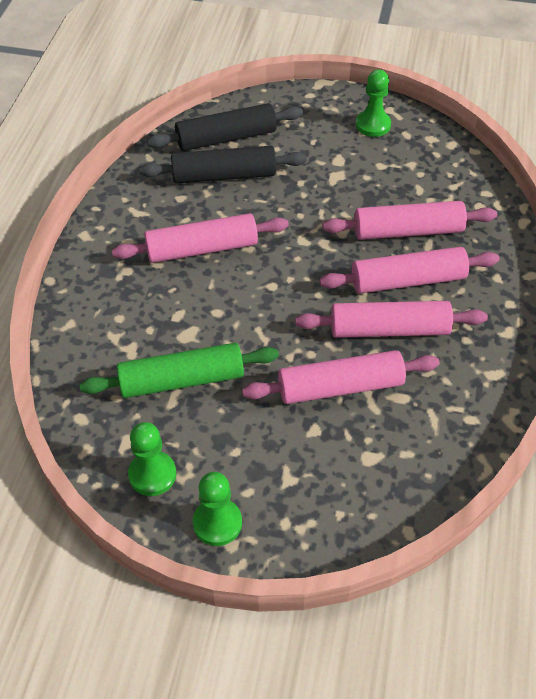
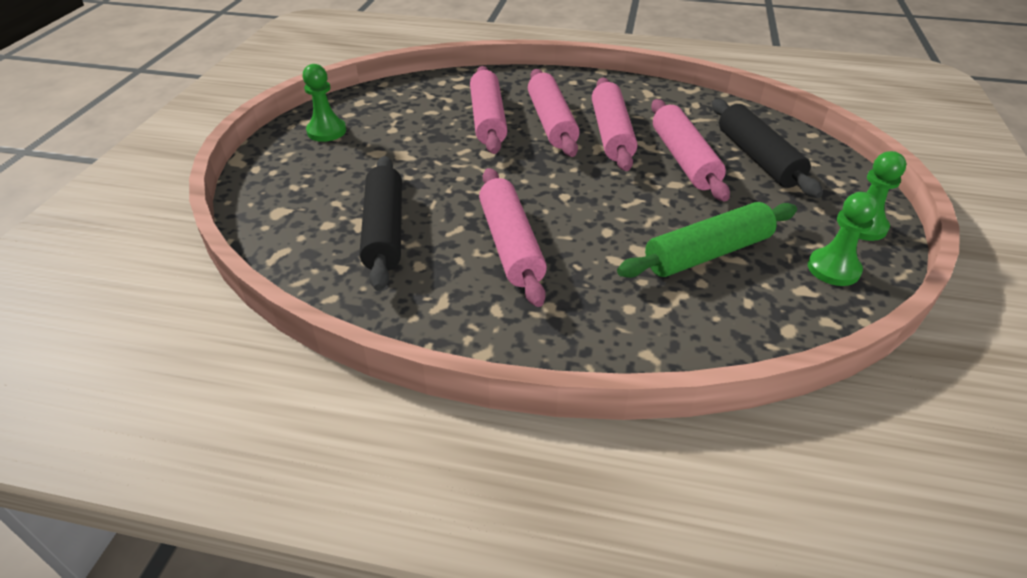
camera: 90 degrees left, 10 degrees down
green rolling pin [80,343,279,398] -> green rolling pin turned 75 degrees clockwise [617,202,797,278]
black rolling pin [147,103,303,151] -> black rolling pin moved to [712,99,823,198]

